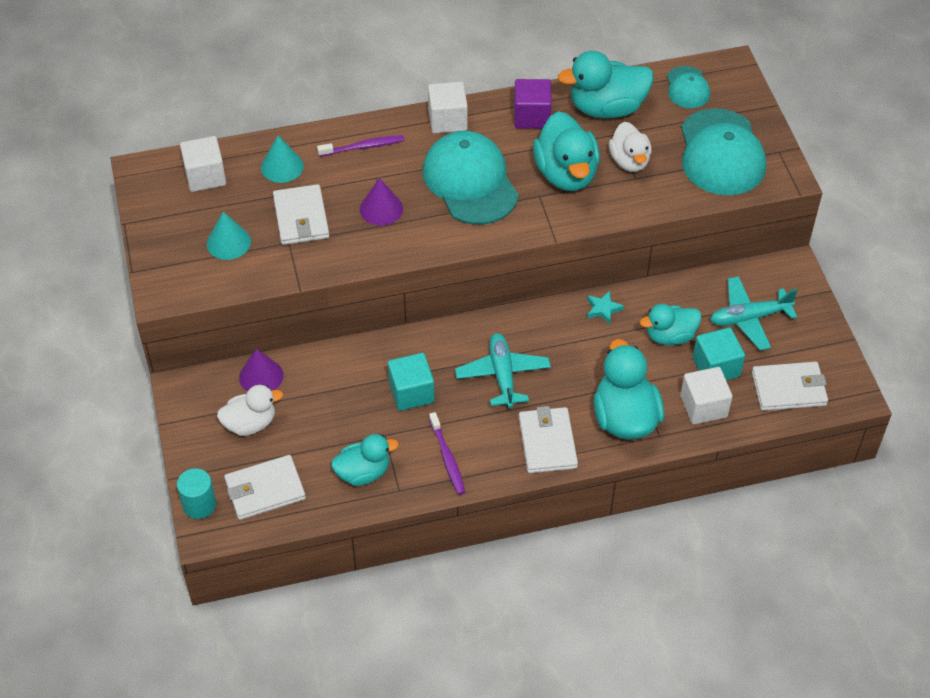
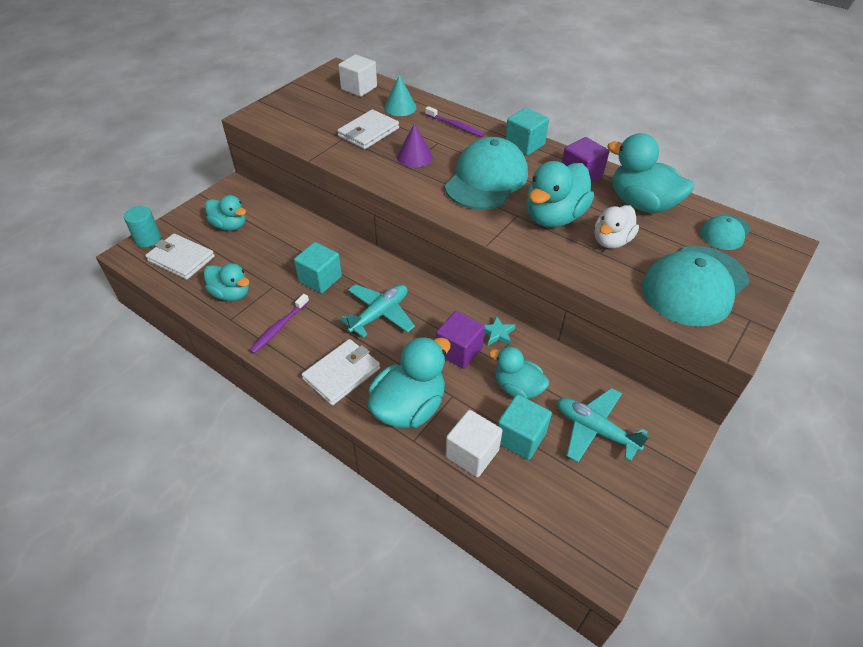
camera: 50 degrees right, 5 degrees down
turquoise cone [207,212,251,260] -> none
white duck [217,385,283,436] -> turquoise duck [205,195,246,231]
purple cone [239,349,283,392] -> none
white cube [428,82,468,133] -> turquoise cube [505,108,549,156]
white wallet [752,362,828,411] -> none
none -> purple cube [436,311,485,369]

